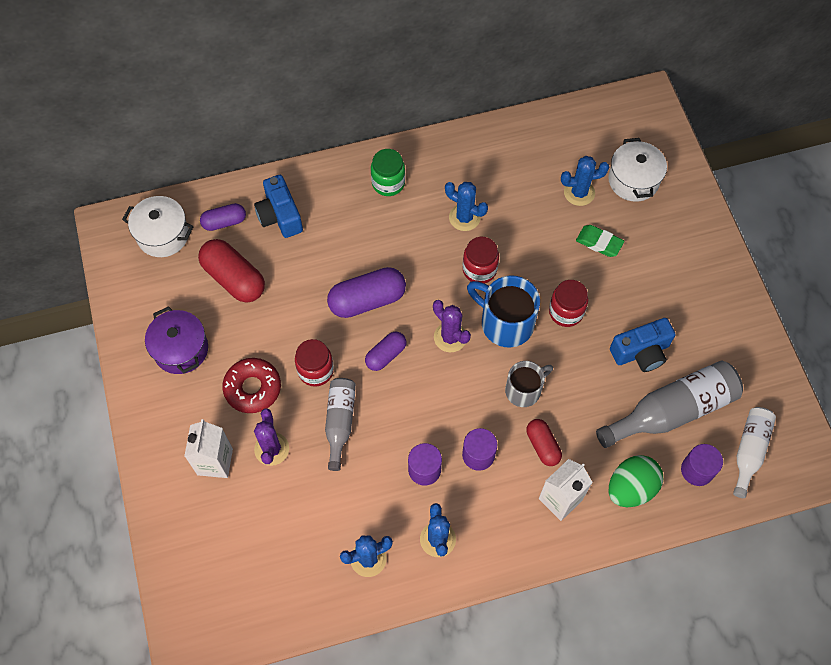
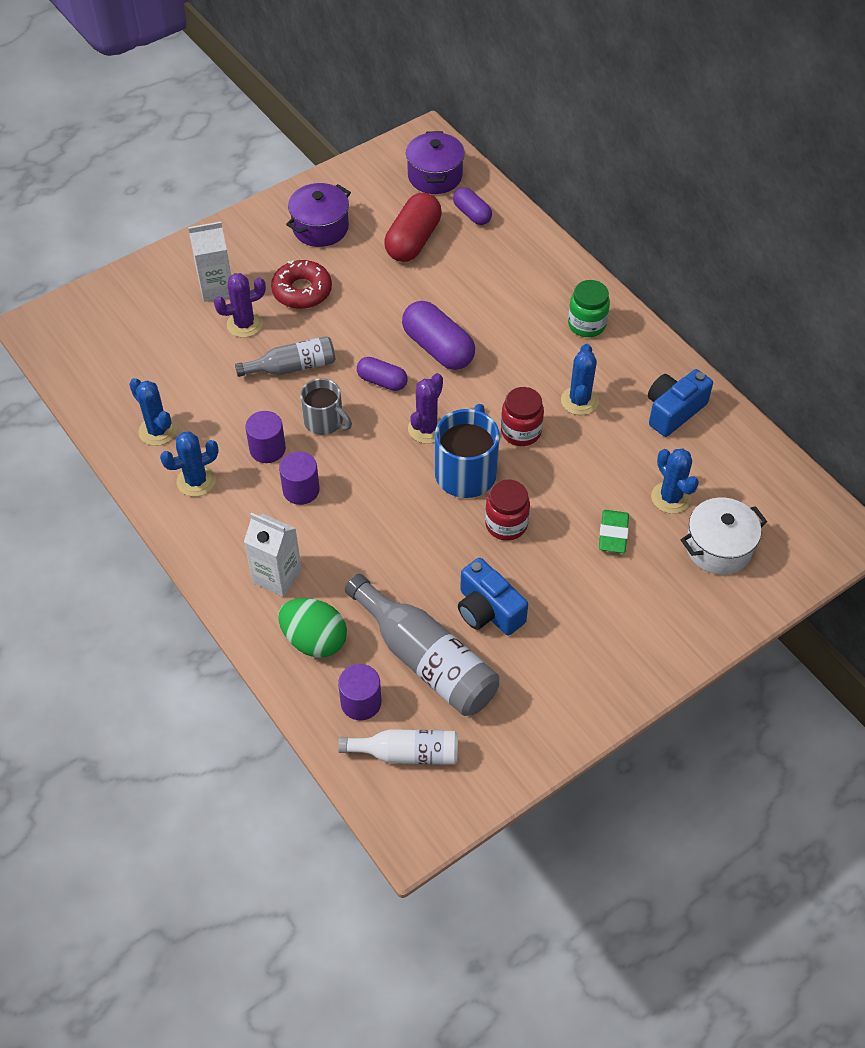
camera: 70 degrees right, 10 degrees down
white pot [122,196,194,257] -> purple pot [406,131,465,194]
blue camera [254,175,303,238] -> blue camera moved to [648,369,713,437]
red jar [295,339,334,387] -> none
grey mug [505,361,553,407] -> grey mug moved to [300,378,352,435]
red capsule [527,419,562,466] -> none

